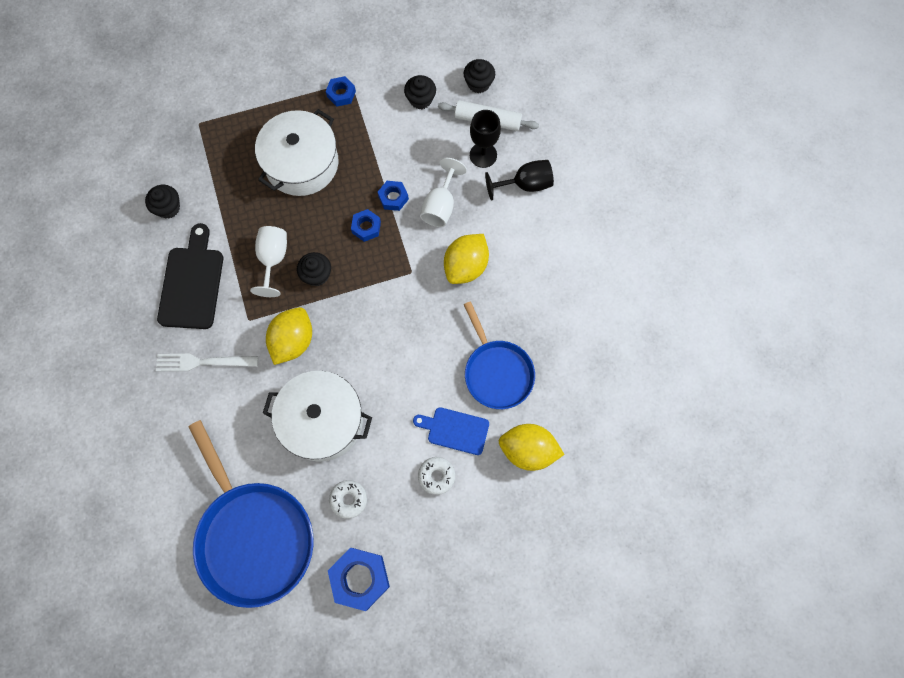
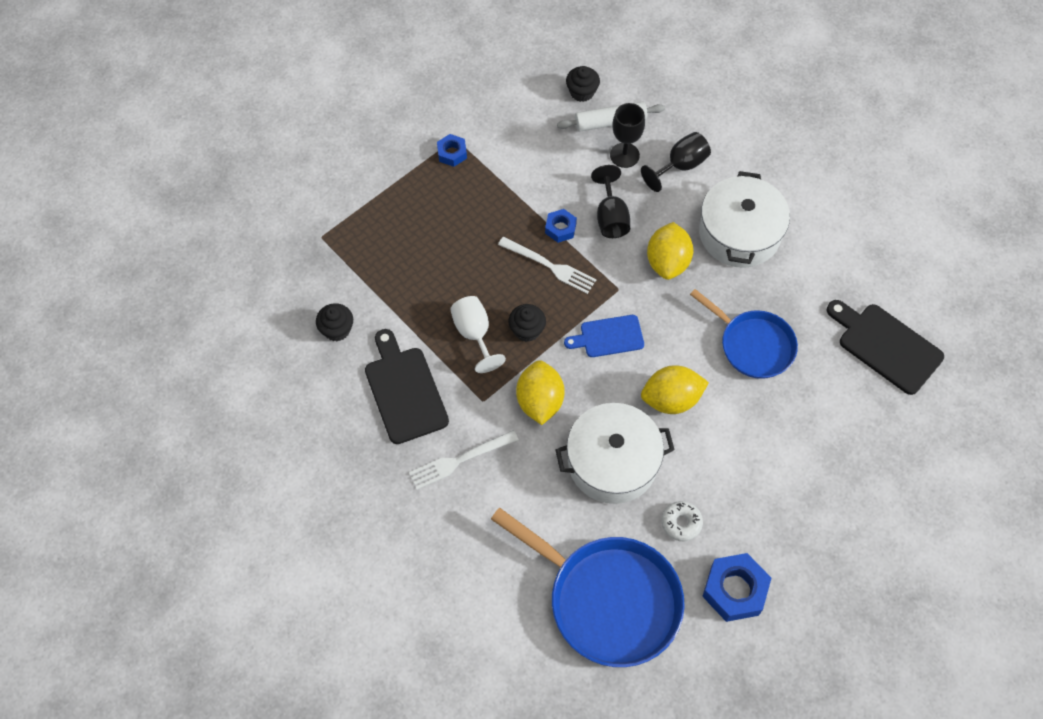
camera: 25 degrees left, 10 degrees down
white pot [255,109,339,196] -> white pot moved to [699,171,790,268]
blue nut [351,209,381,242] -> white fork [498,237,596,294]
black cupcake [404,75,436,109] -> none
blue cutting board [413,407,489,455] -> blue cutting board moved to [564,315,644,357]
white donut [418,457,455,495] -> none
white goblet [420,158,467,227] -> black goblet [591,165,630,238]
yellow lemon [499,424,565,471] -> yellow lemon moved to [641,365,709,414]
none -> black cutting board [827,300,944,395]

